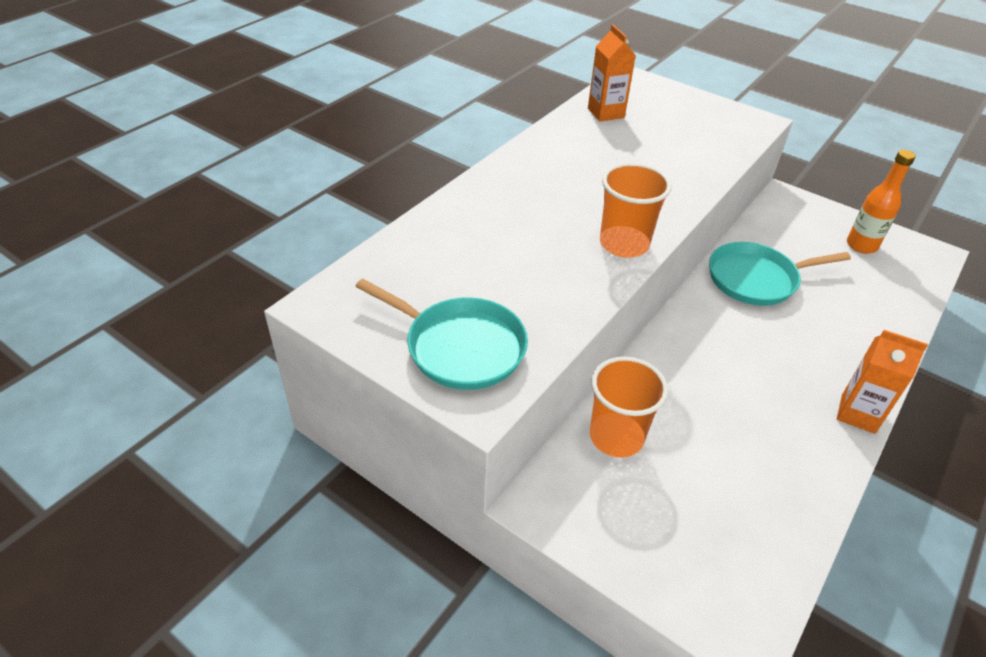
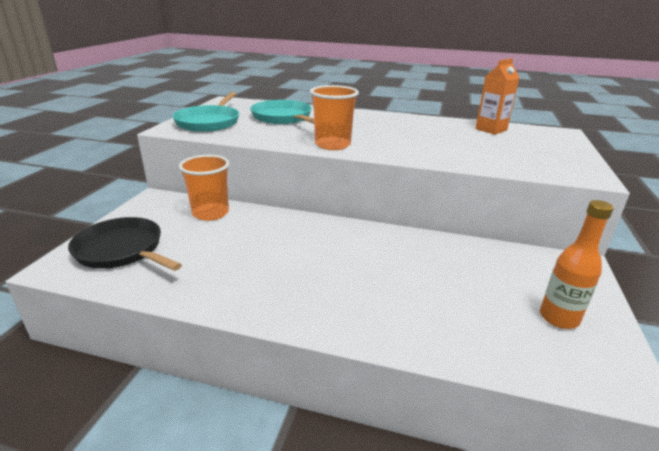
camera: 70 degrees right, 15 degrees down
turquoise pan [709,242,851,306] -> turquoise pan moved to [250,100,314,124]
orange carton [837,330,928,434] -> none
none -> black pan [68,217,182,271]

